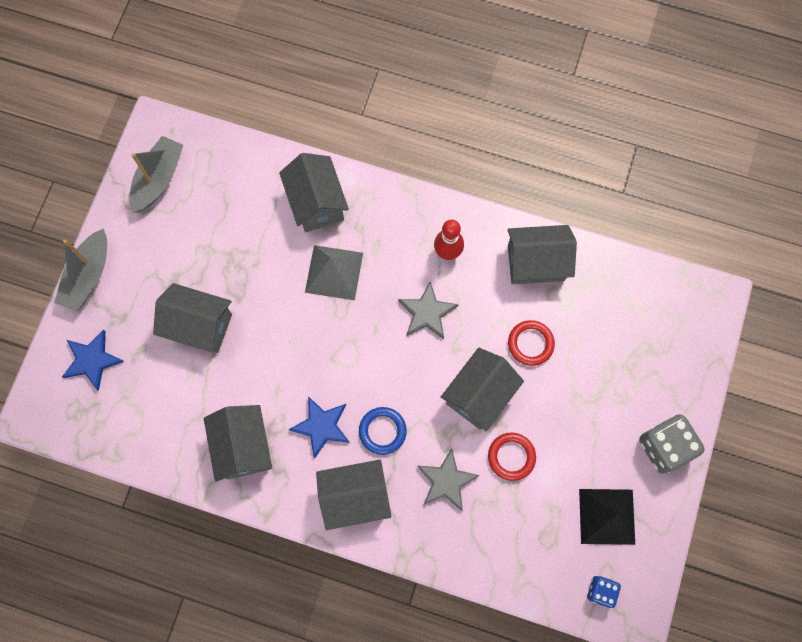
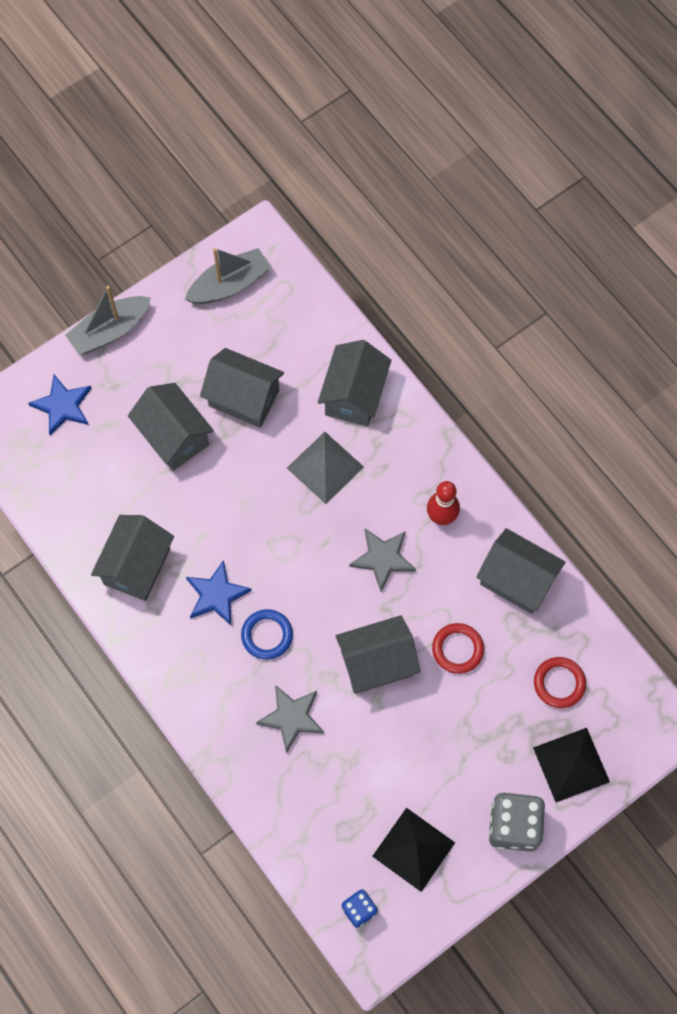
camera: 35 degrees right, 5 degrees down
grey house [316,460,391,530] -> grey house moved to [200,348,284,428]
red ring [488,433,536,481] -> red ring moved to [534,657,586,708]
none -> black pyramid [533,728,610,802]

